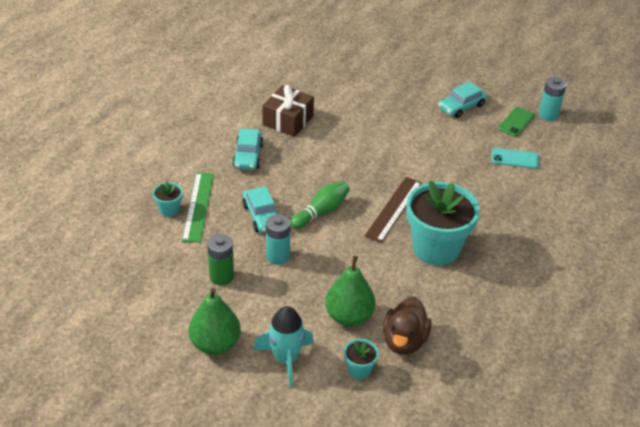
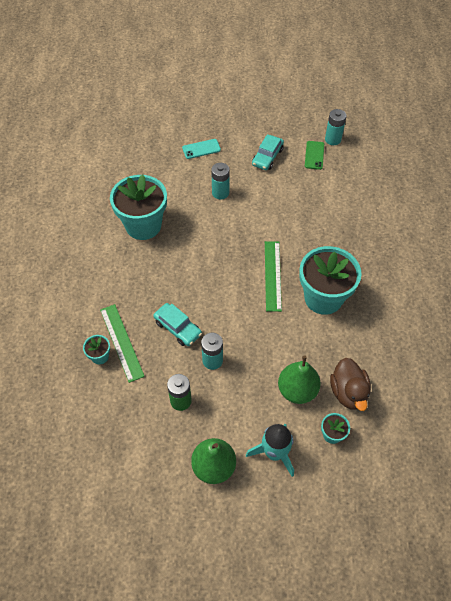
camera: 25 degrees left, 15 degrees up
turquoise car [233,129,263,170] -> none
brown gift [262,85,314,137] -> turquoise flower pot [110,174,167,240]
green bowling pin [290,181,350,229] -> none
brown ruler [364,177,422,243] -> green ruler [265,241,282,312]
turquoise phone [492,148,539,169] -> turquoise phone moved to [182,139,221,159]
none -> turquoise battery [211,163,230,199]

